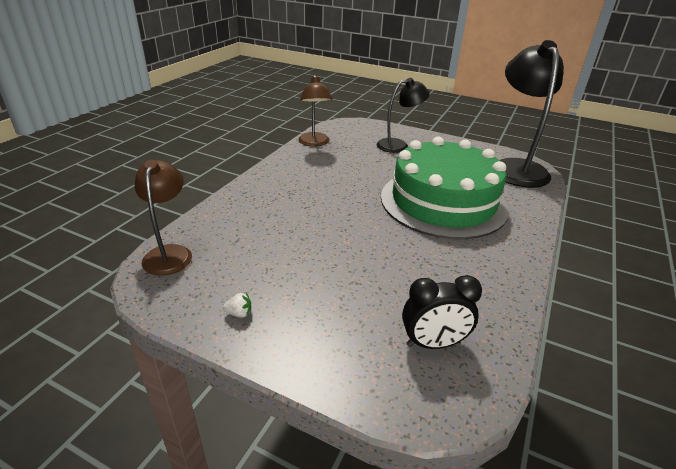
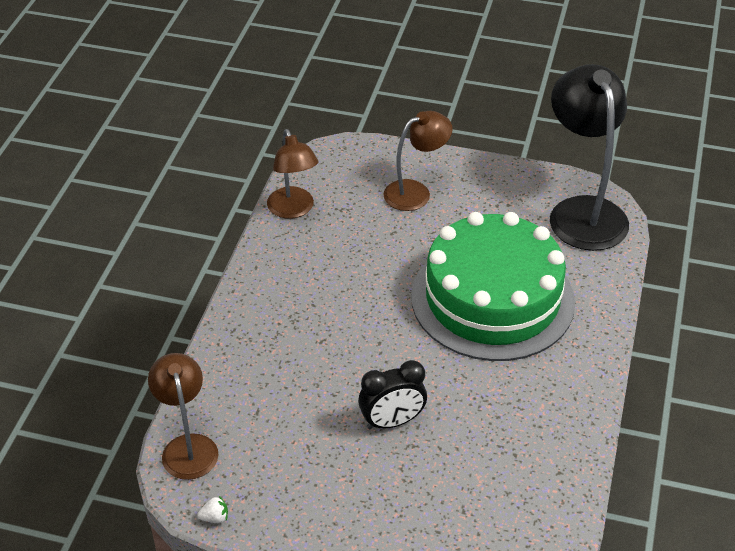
camera: 10 degrees left, 10 degrees up
white strawberry [223,293,251,318] -> white strawberry moved to [197,496,228,523]
black lamp [377,78,430,153] -> brown lamp [383,111,452,211]
black clock [402,275,482,349] -> black clock moved to [358,360,427,429]

